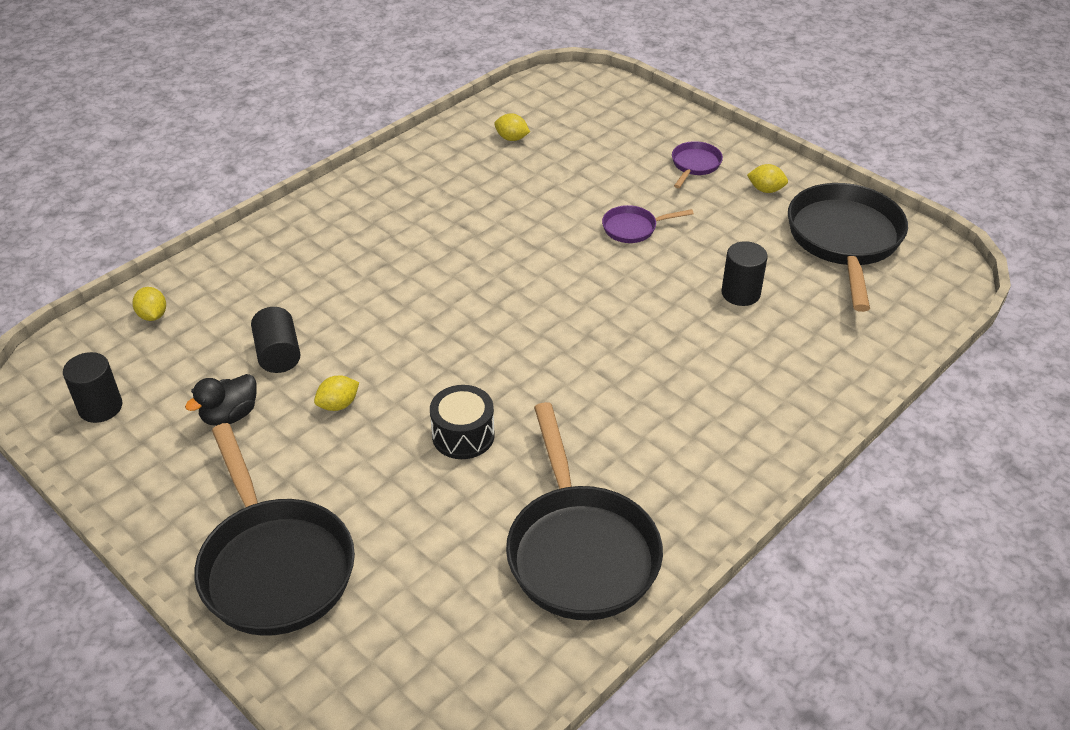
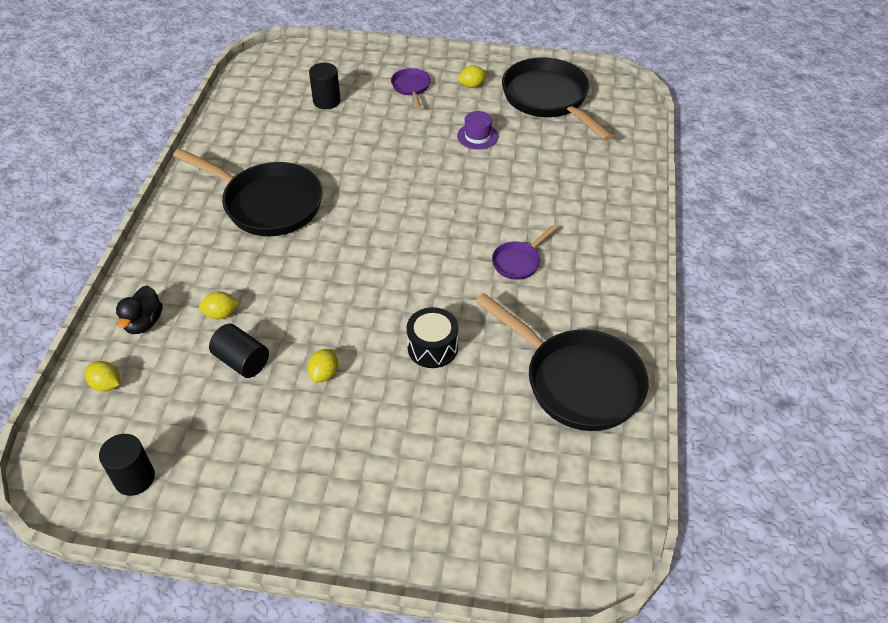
camera: 35 degrees left, 5 degrees up
black duck [185,374,257,426] -> black duck moved to [116,286,162,334]
black pan [194,423,355,636] -> black pan moved to [173,148,323,236]
yellow lemon [494,113,530,141] -> yellow lemon moved to [199,291,240,319]
purple pan [602,205,694,243] -> purple pan moved to [492,225,556,280]
black cylinder [722,241,768,306] -> black cylinder moved to [309,63,341,109]
none -> purple hat [457,111,498,150]

